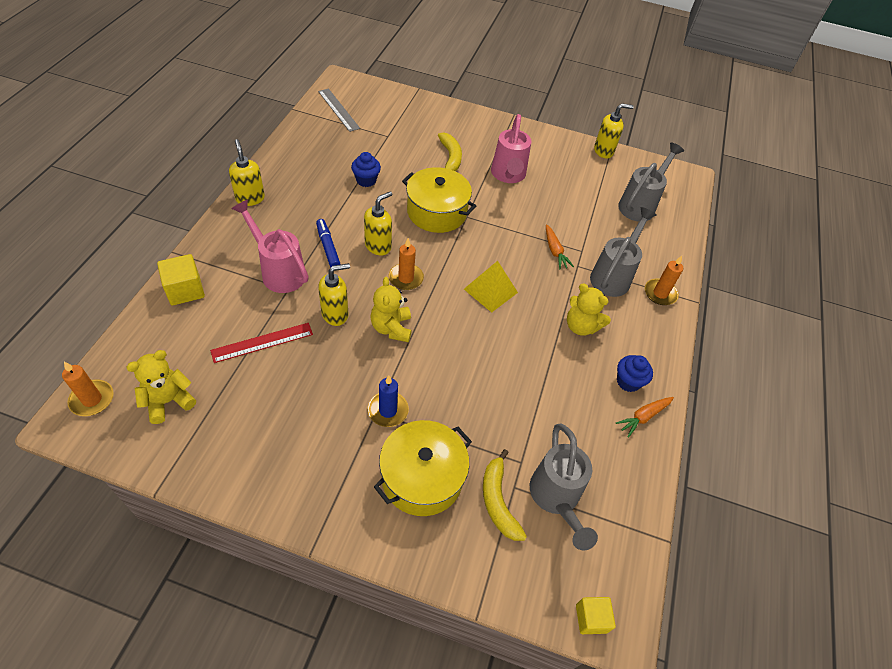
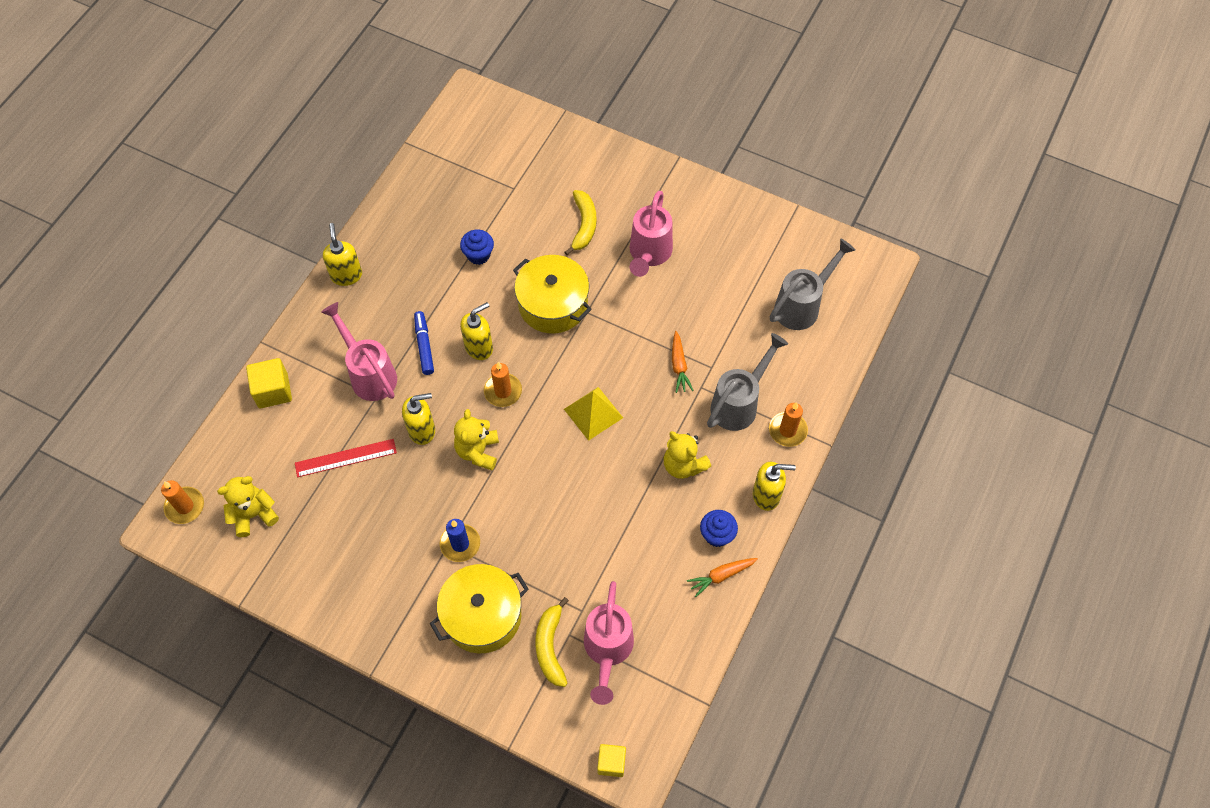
camera: 15 degrees right, 10 degrees up
grey ruler [318,88,360,132] -> none
grey watering can [530,424,598,550] -> pink watering can [584,581,634,705]
yellow soap dispenser [594,103,634,158] -> yellow soap dispenser moved to [753,462,796,511]

